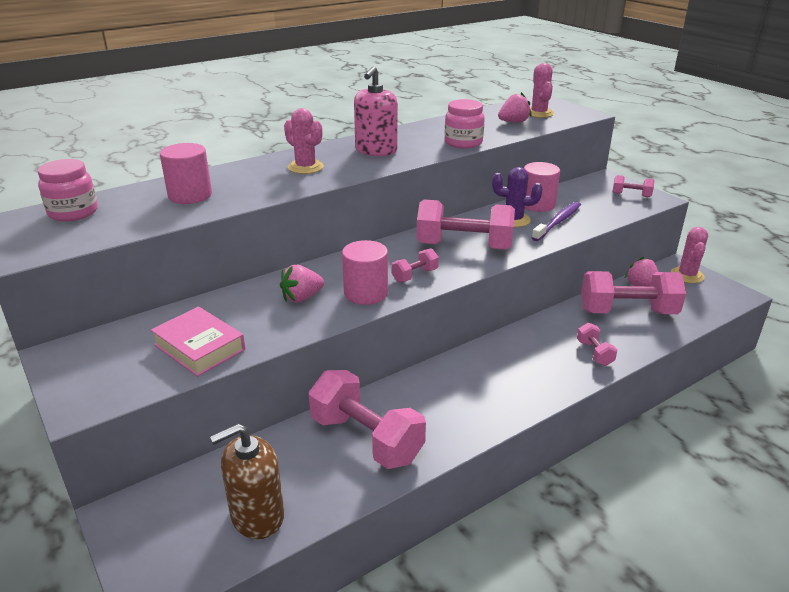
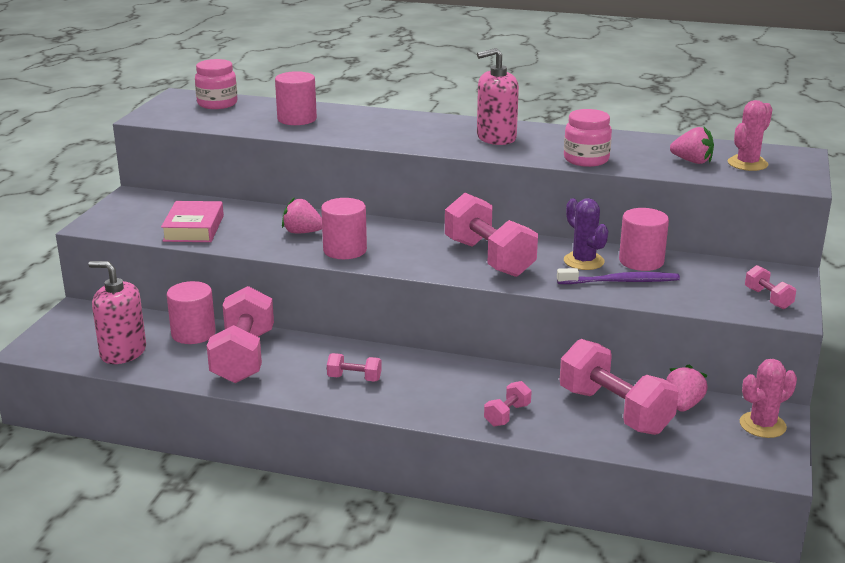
camera: 50 degrees right, 5 degrees down
brown soap dispenser [210,424,284,539] -> pink soap dispenser [88,261,146,364]
pink cactus [284,108,324,174] -> none
pink dumbbell [391,248,439,283] -> pink dumbbell moved to [327,353,382,382]
none -> pink cylinder [167,281,216,344]

